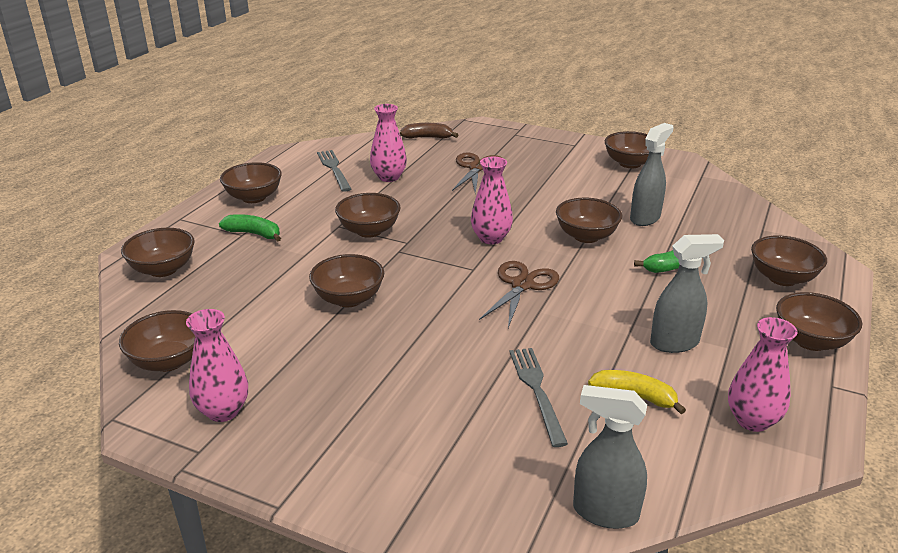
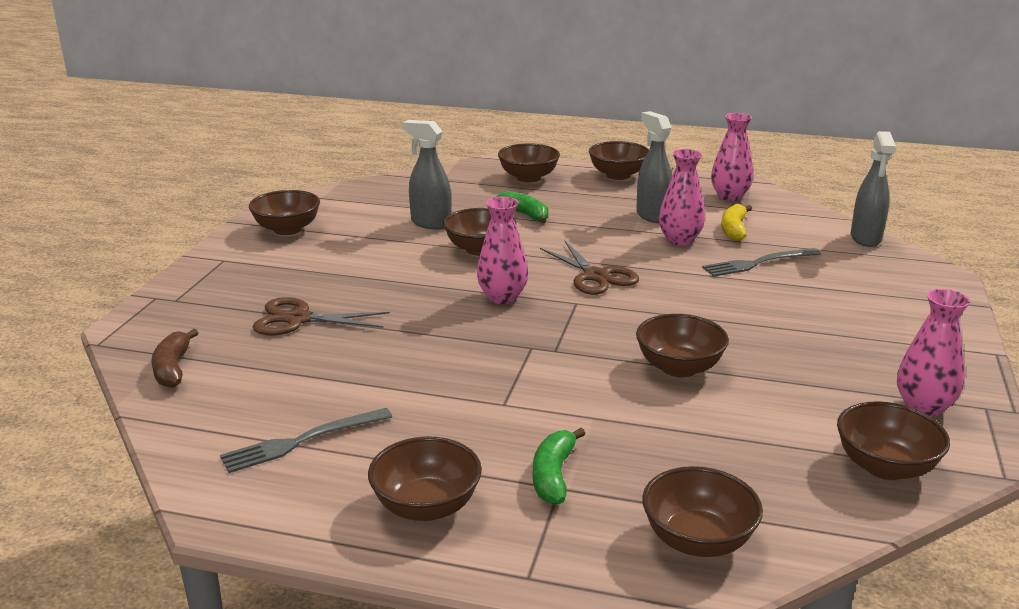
camera: 100 degrees left, 5 degrees down
brown bowl [335,193,401,238] -> none
pink vase [370,104,407,182] -> pink vase moved to [659,149,705,246]
brown scissors [479,261,559,328] -> brown scissors turned 135 degrees counterclockwise [540,241,639,295]

